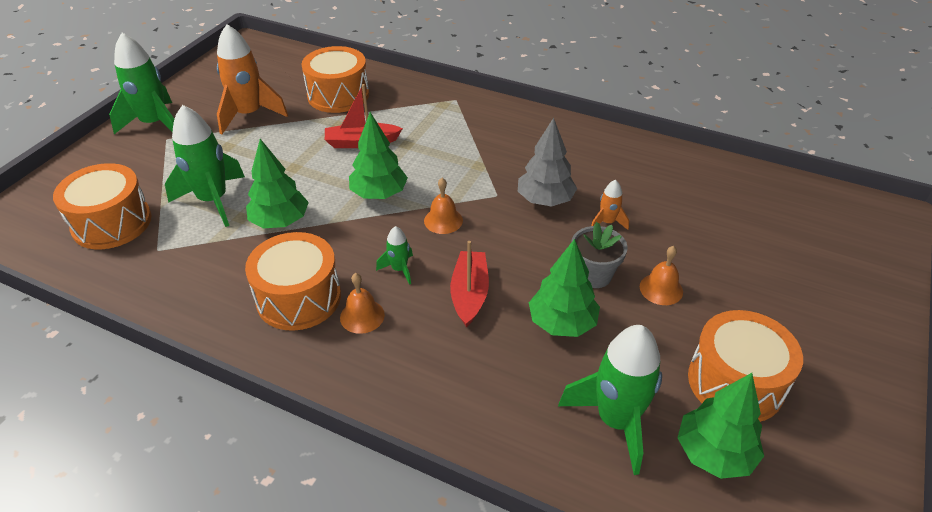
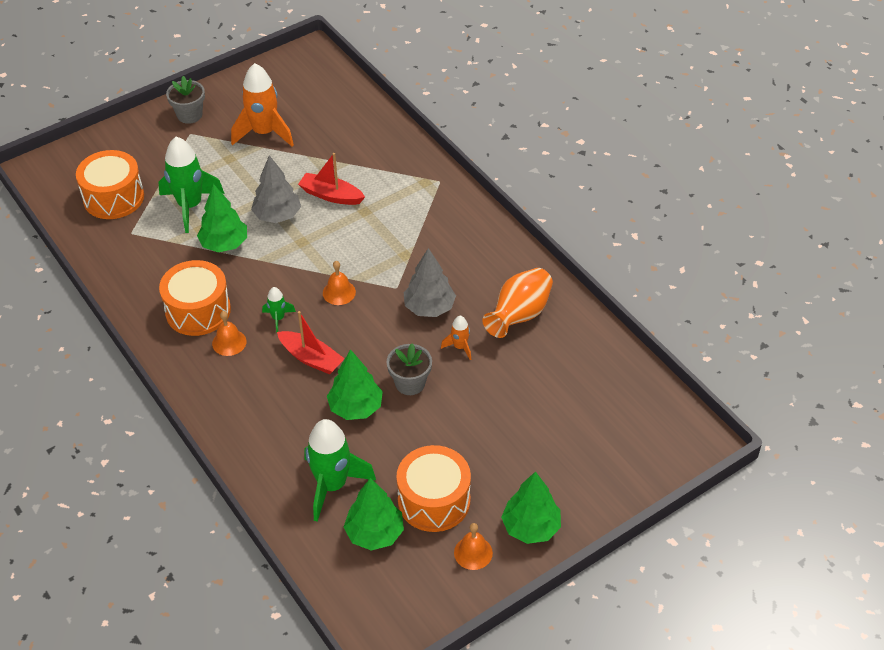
camera: 30 degrees right, 5 degrees up
green rocket [109,33,174,134] -> grey flower pot [166,76,205,124]
orange drum [302,46,369,113] -> none
green tree [349,112,408,199] -> green tree moved to [501,471,561,544]
red boat [450,241,489,327] -> red boat turned 90 degrees clockwise [277,311,345,374]
orange bell [640,246,683,305] -> orange bell moved to [454,523,493,570]
none -> grey tree [251,155,301,223]
none -> orange vase [482,268,553,338]

